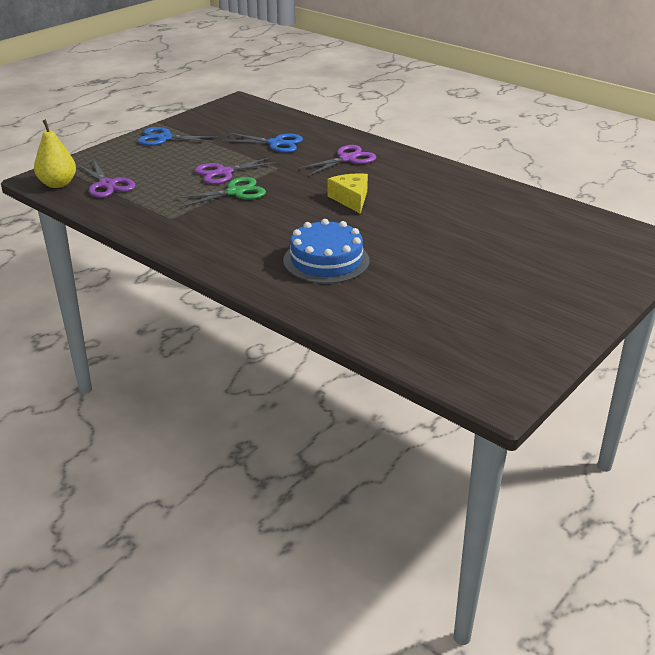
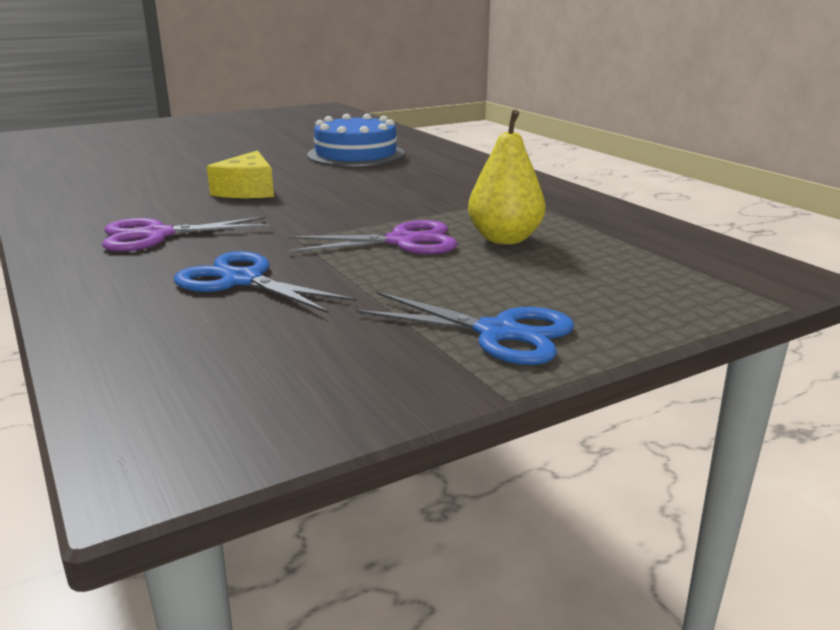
camera: 160 degrees left, 10 degrees down
yellow pear [34,119,76,188] -> yellow pear moved to [468,110,546,244]
purple scissors [77,160,135,198] -> none
green scissors [175,177,266,207] -> none

